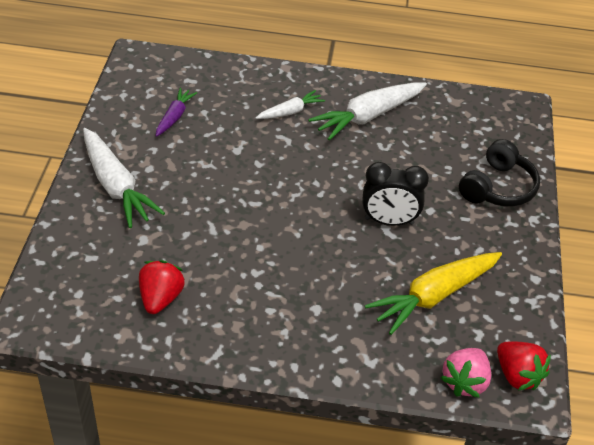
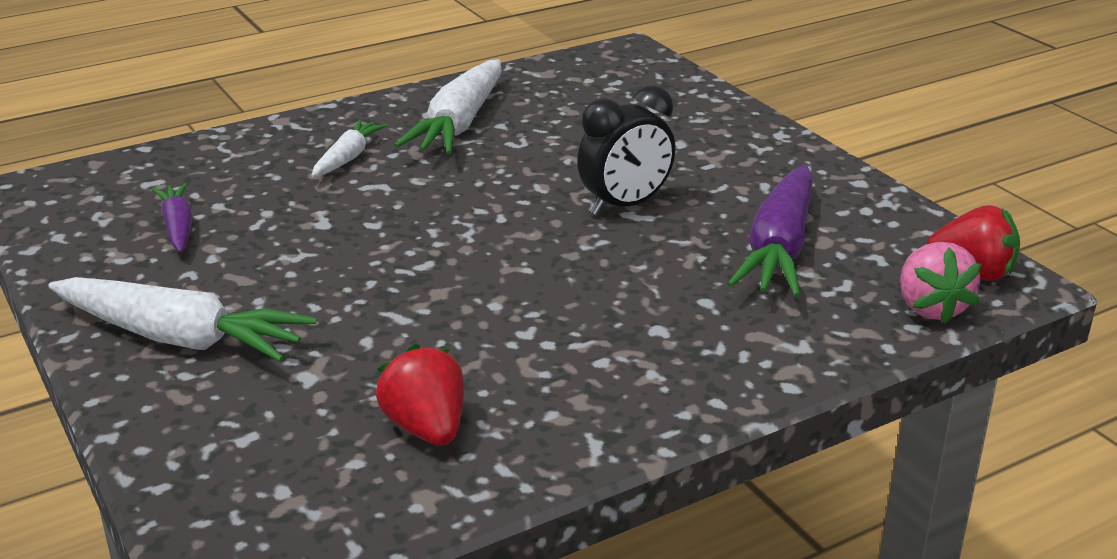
camera: 35 degrees left, 15 degrees down
yellow carrot [365,252,502,335] -> purple carrot [727,164,813,297]
black headphones [459,139,540,207] -> none

